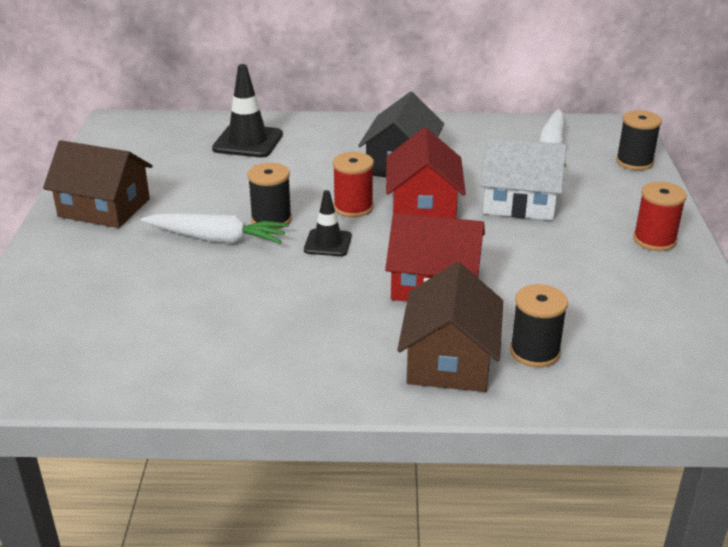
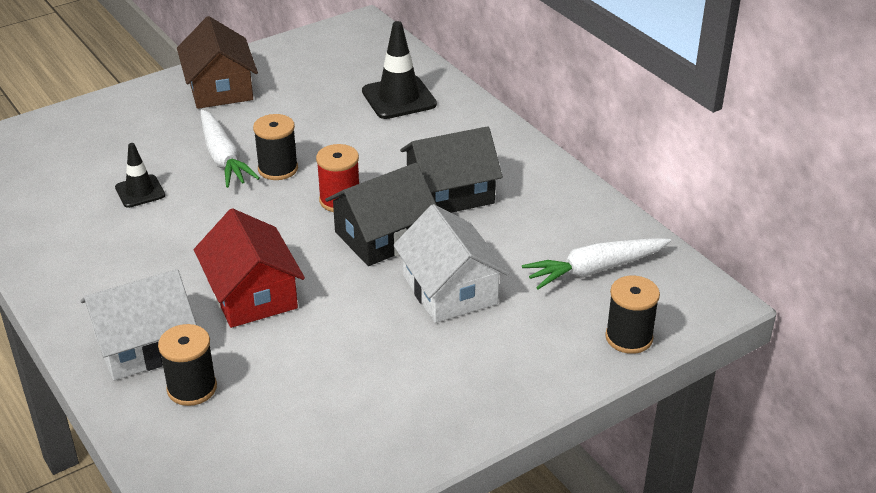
camera: 55 degrees right, 5 degrees up
black traffic cone [304,190,352,256] -> black traffic cone moved to [115,143,165,208]
red house [386,127,466,219] -> black house [325,163,436,266]
brown house [397,262,503,392] -> white house [80,269,197,380]
red spool [633,182,687,251] -> none

